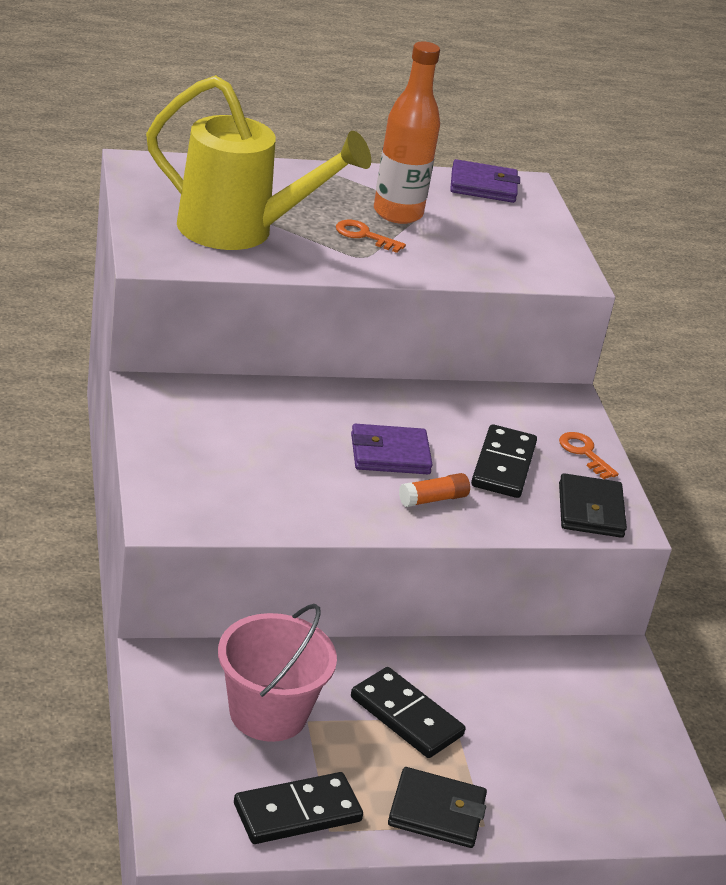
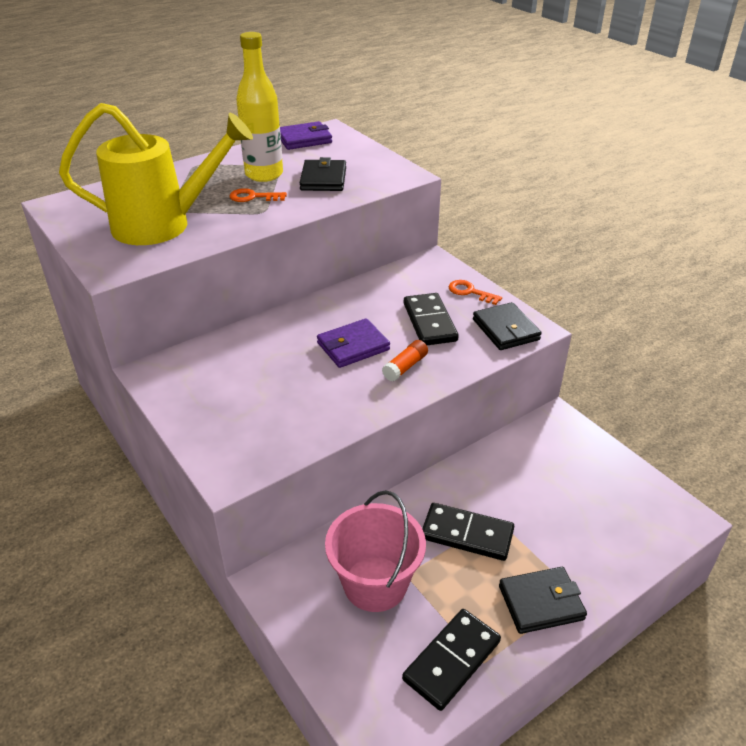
camera: 20 degrees left, 5 degrees up
orange bottle [374,41,440,224] -> yellow bottle [236,32,283,182]
none -> black wallet [299,157,346,191]

